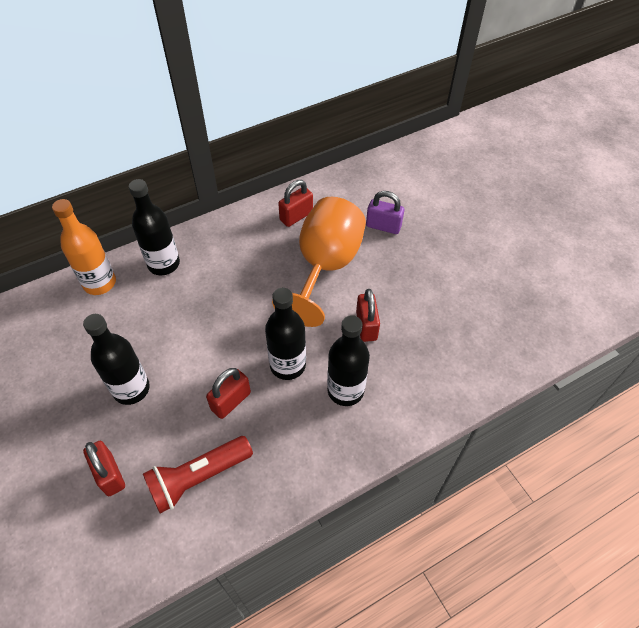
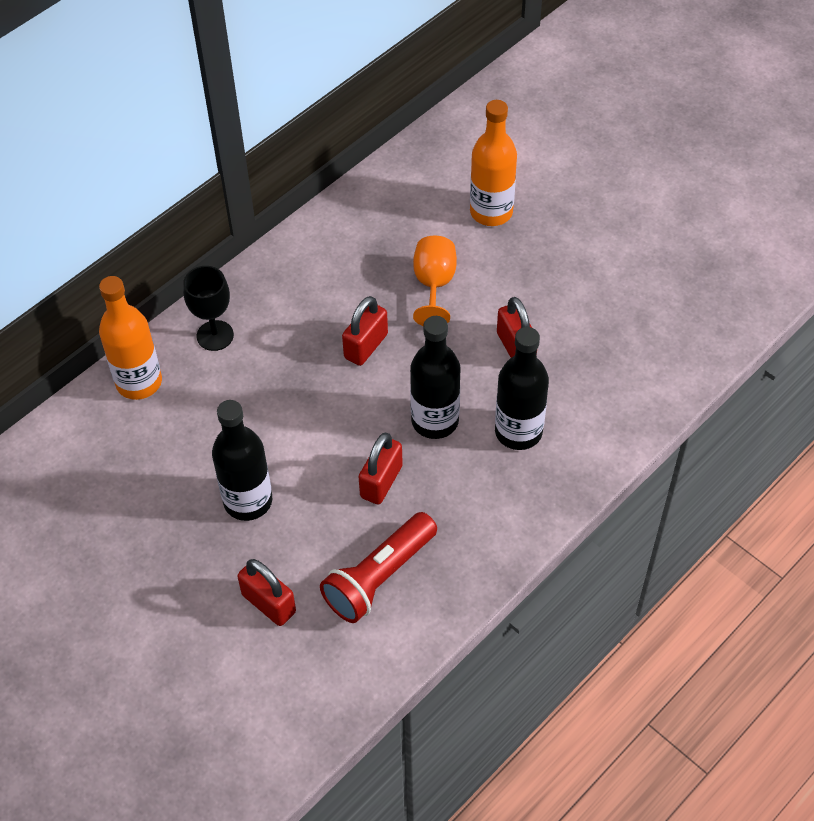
camera: 15 degrees left, 0 degrees up
black bottle [129,179,180,276] -> black goblet [183,266,234,351]
orange goblet [272,197,366,327] -> orange goblet [413,236,457,326], size x0.52
red padlock [278,180,313,227] -> red padlock moved to [342,296,388,366]
purple padlock [366,191,404,234] -> orange bottle [470,100,517,226]

